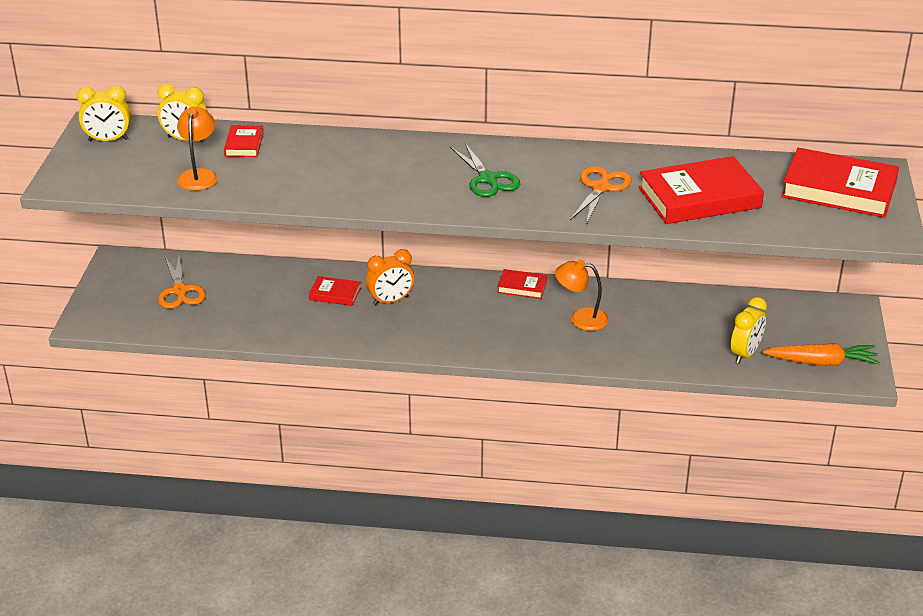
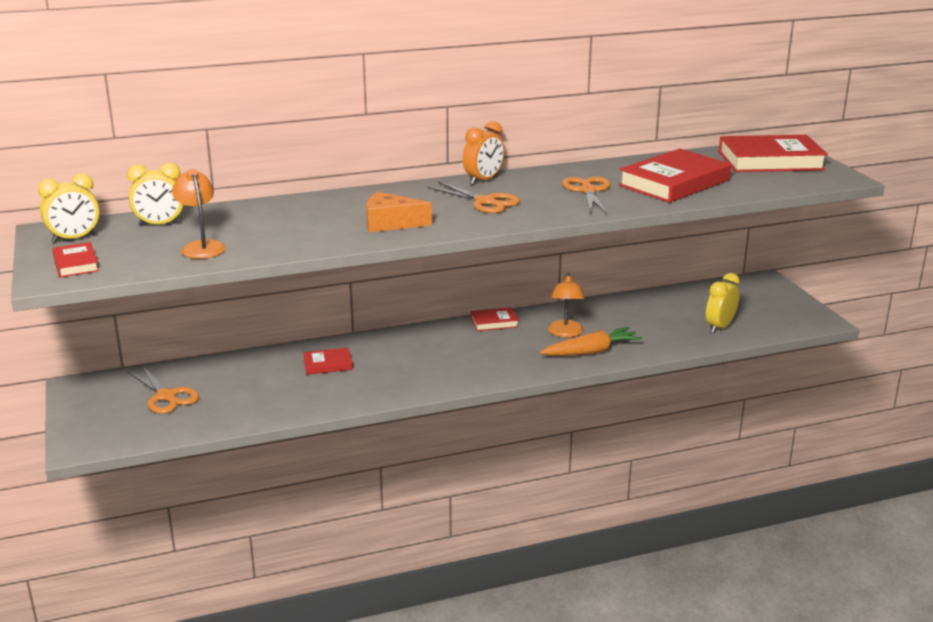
camera: 25 degrees left, 10 degrees down
red book [224,125,263,157] -> red book moved to [52,242,99,277]
orange clock [366,249,414,306] -> orange clock moved to [463,121,504,185]
green scissors [450,143,520,197] -> orange scissors [428,182,520,213]
orange lamp [555,260,609,331] -> orange lamp turned 75 degrees counterclockwise [548,272,585,337]
yellow clock [730,297,767,364] -> yellow clock turned 150 degrees counterclockwise [706,273,740,333]
orange carrot [762,343,880,366] -> orange carrot moved to [540,327,642,356]
none -> orange cheese [366,192,432,232]

